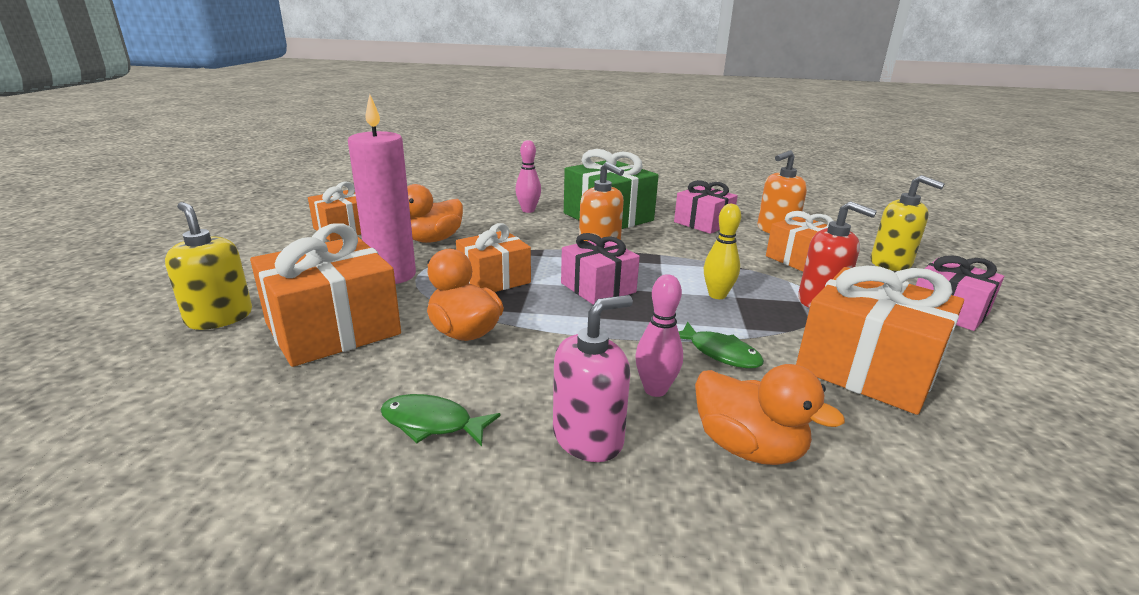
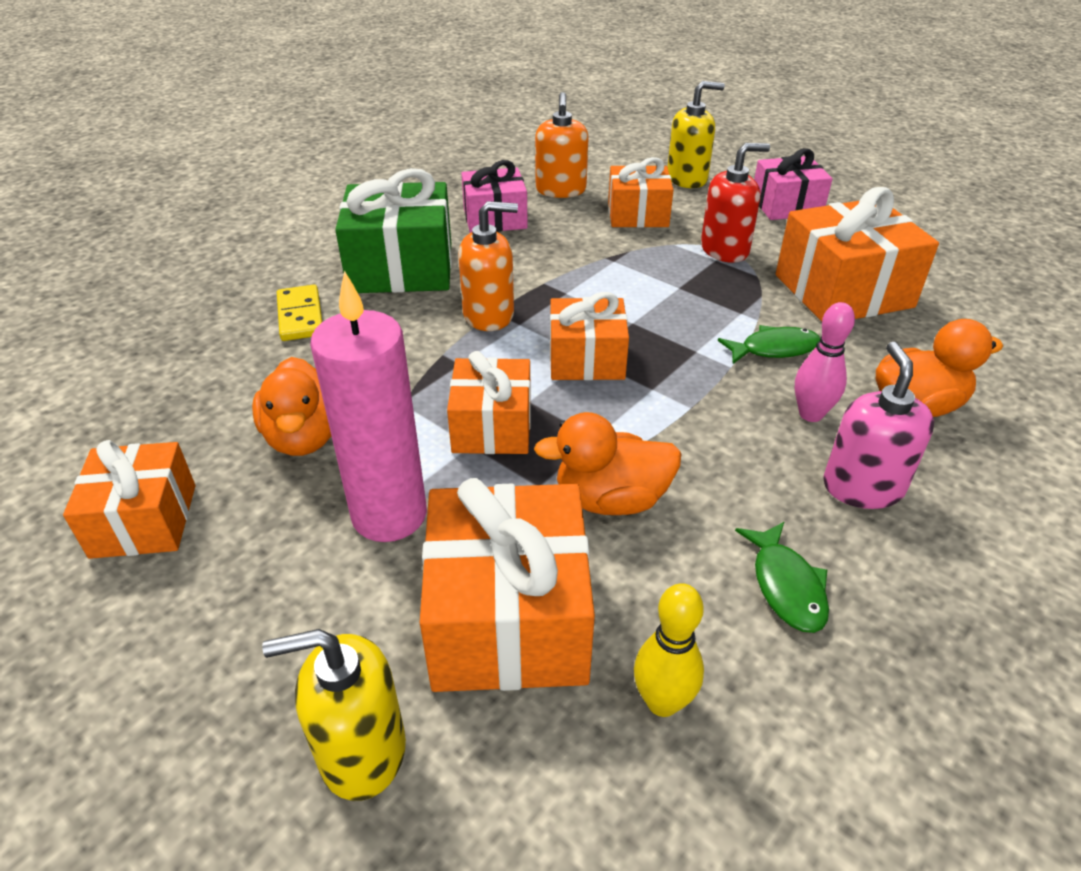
camera: 55 degrees left, 15 degrees up
green fish [380,394,501,446] -> green fish turned 60 degrees counterclockwise [735,522,829,633]
pink bowling pin [515,140,541,213] -> yellow domino [277,285,322,341]
pink gift [561,233,640,305] -> orange gift [550,292,629,380]
yellow bowling pin [704,204,741,299] -> yellow bowling pin moved to [634,583,704,717]

